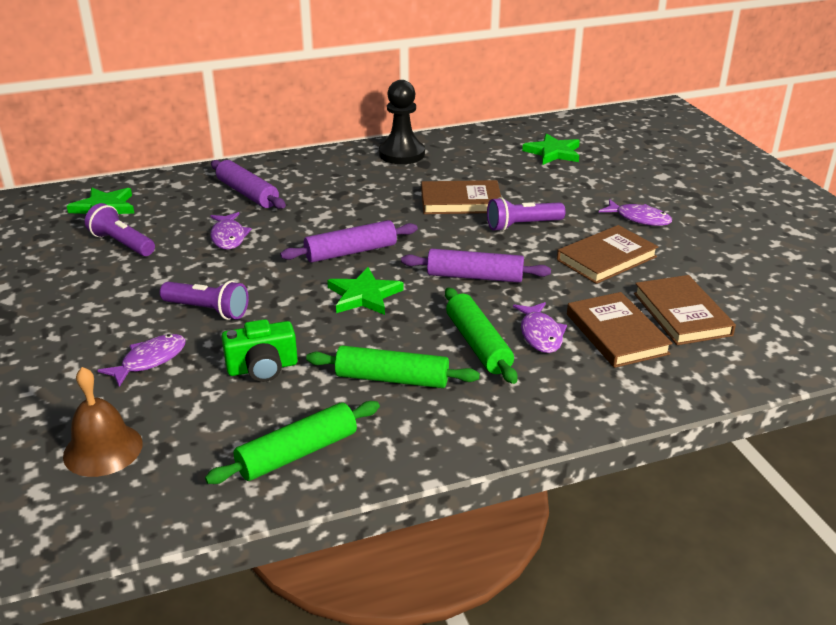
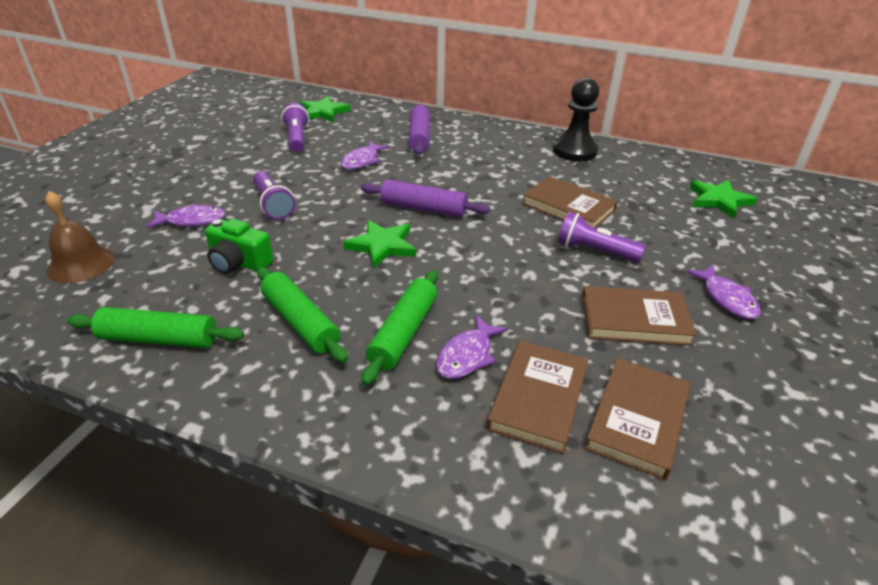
camera: 40 degrees right, 5 degrees up
purple rolling pin [401,249,551,283] -> none

